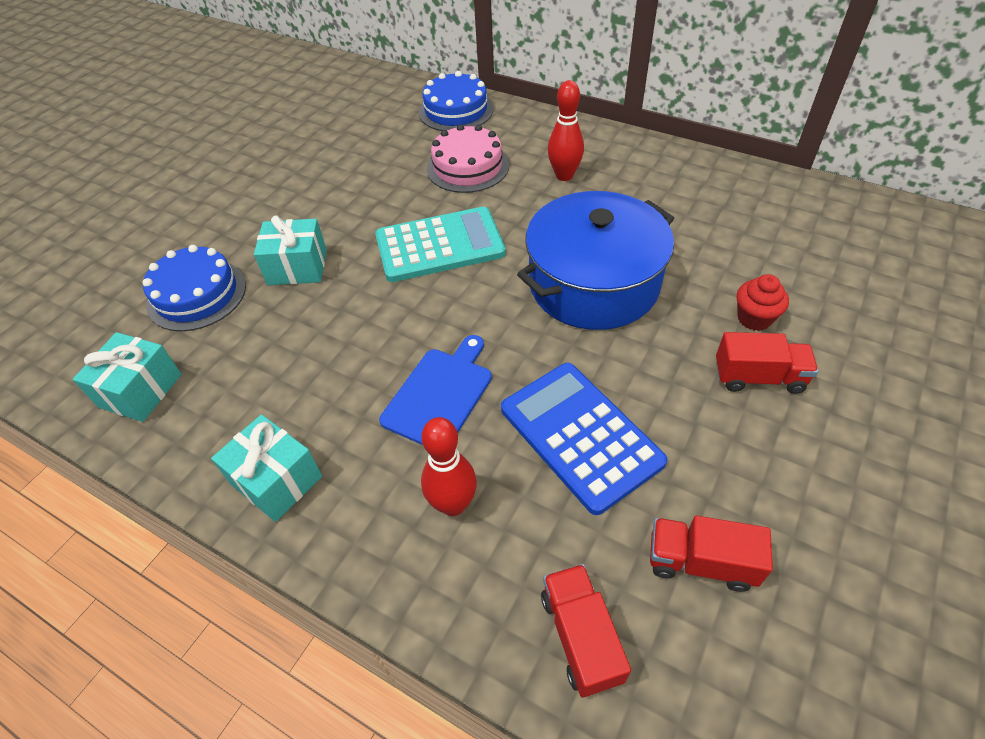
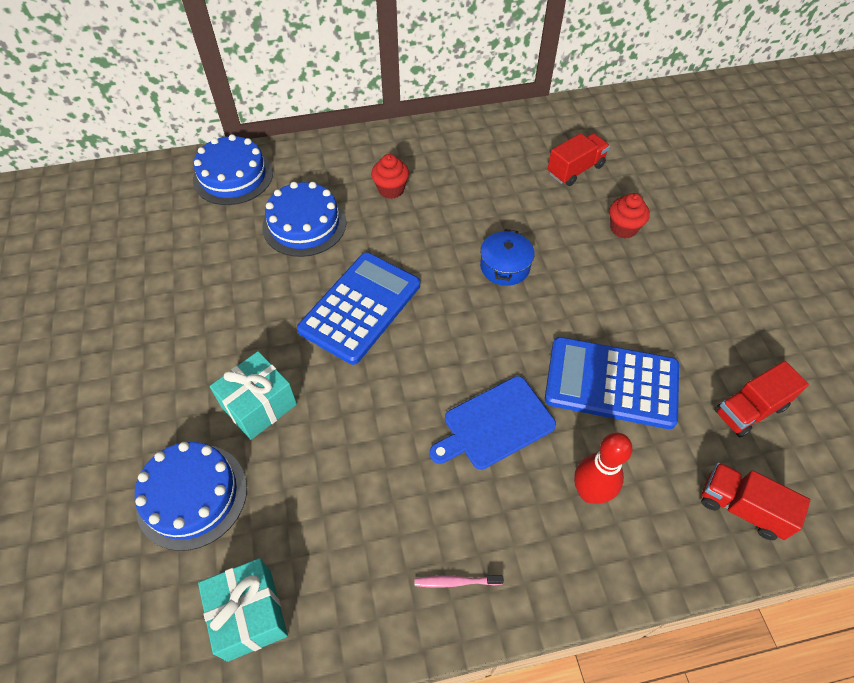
camera: 45 degrees left, 5 degrees up
turquoise gift [211,414,322,522] -> pink toothbrush [415,575,504,588]
turquoise calculator [375,207,506,282] -> blue calculator [297,252,420,365]
blue cutting board [379,335,492,445] -> blue cutting board turned 105 degrees counterclockwise [429,376,556,470]
pink cake [427,124,509,193] -> blue cake [262,182,346,257]
blue pot [517,191,674,330] -> blue pot [480,229,535,286], size x0.44
red bowling pin [548,80,584,181] -> red cupcake [371,154,409,199]
red truck [716,332,818,394] -> red truck moved to [548,133,610,186]

